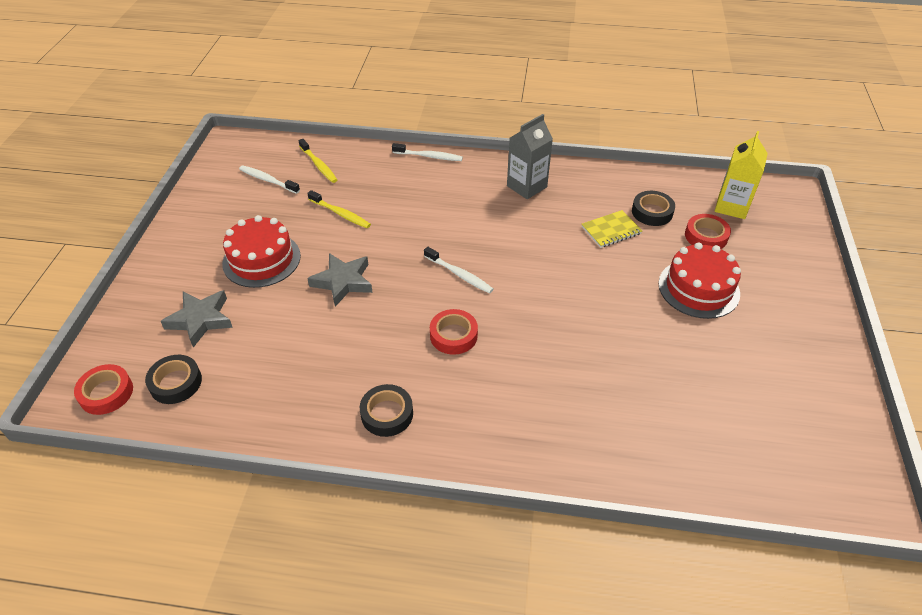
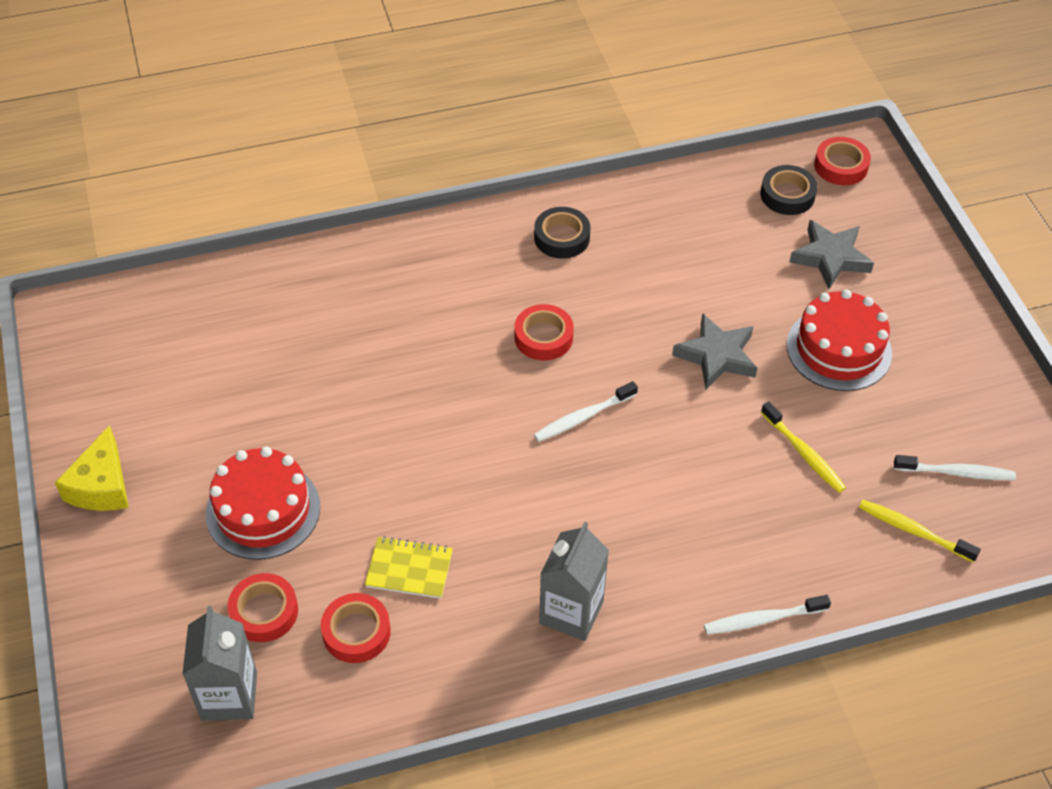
camera: 155 degrees right, 5 degrees up
yellow toothbrush [307,190,371,228] -> yellow toothbrush turned 135 degrees counterclockwise [761,402,846,493]
white toothbrush [424,247,493,294] -> white toothbrush turned 45 degrees counterclockwise [534,381,638,442]
yellow notebook [582,210,642,248] -> yellow notebook turned 60 degrees clockwise [365,536,453,599]
black tape [632,191,675,226] -> red tape [321,593,391,663]
yellow carton [715,131,768,219] -> grey carton [182,606,257,721]
none -> yellow cheese [55,425,129,511]

